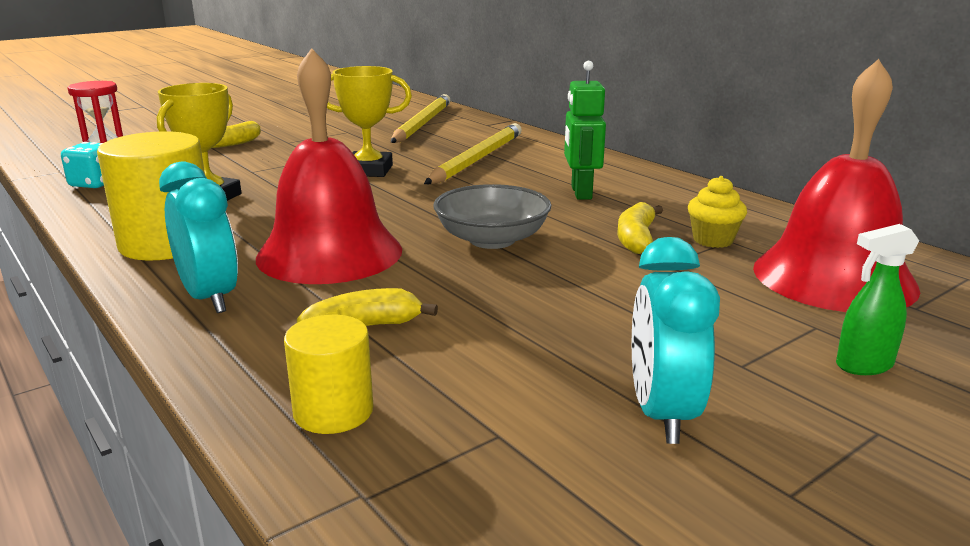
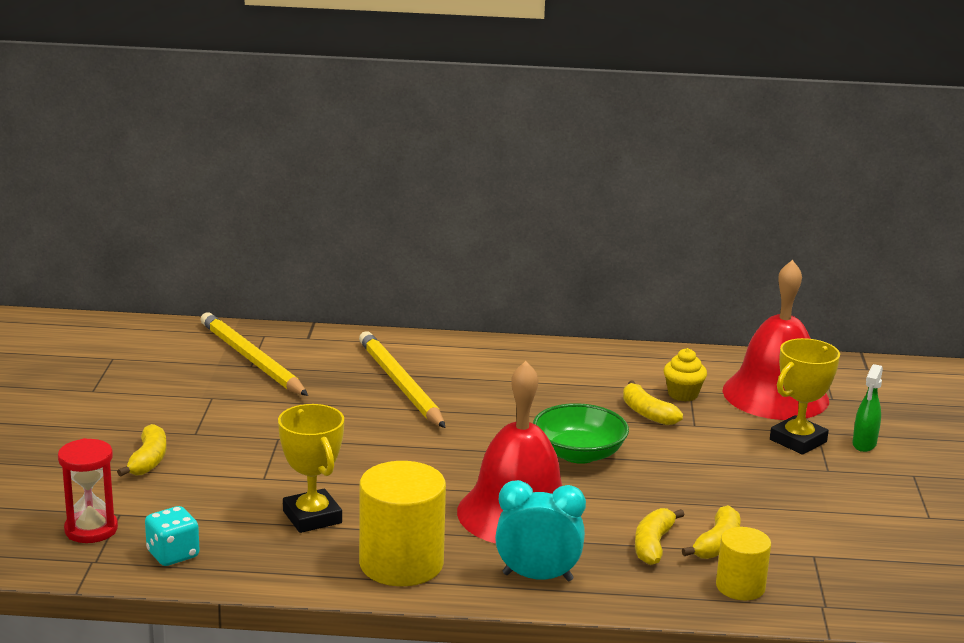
camera: 50 degrees left, 0 degrees up
yellow trophy [327,66,412,177] -> yellow trophy moved to [770,338,840,455]
grey bowl [434,184,551,249] -> green bowl [533,403,629,464]
green robot [564,61,606,200] -> none
turquoise clock [632,237,720,444] -> none
none -> yellow banana [682,505,740,559]

